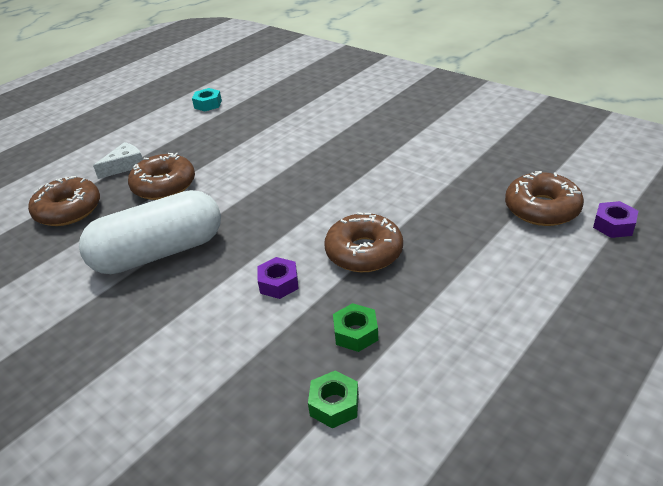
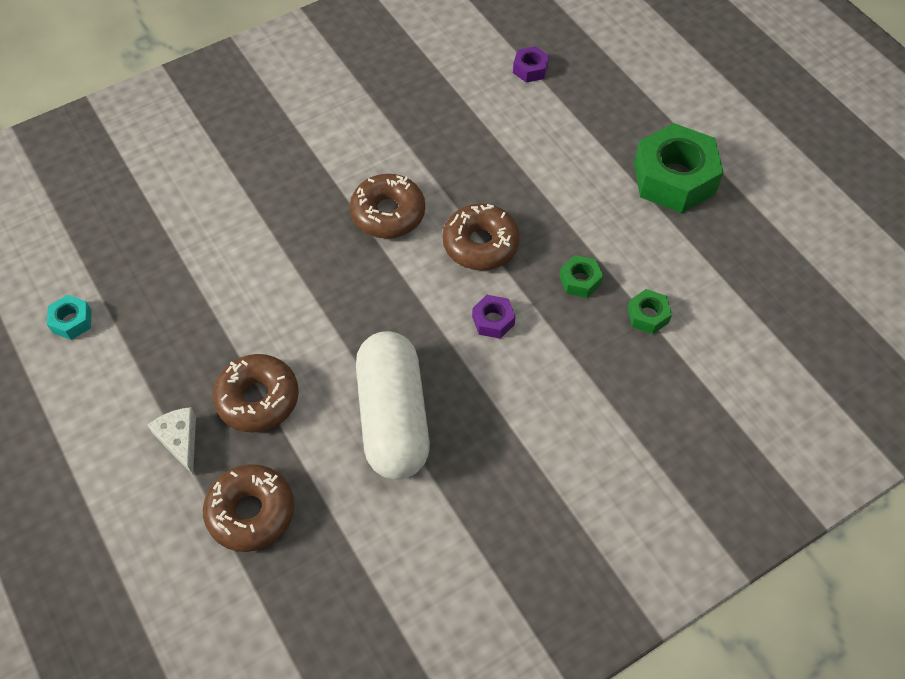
camera: 75 degrees left, 20 degrees up
brown donut [505,171,584,226] -> brown donut moved to [350,174,425,239]
none -> green nut [634,123,724,213]

